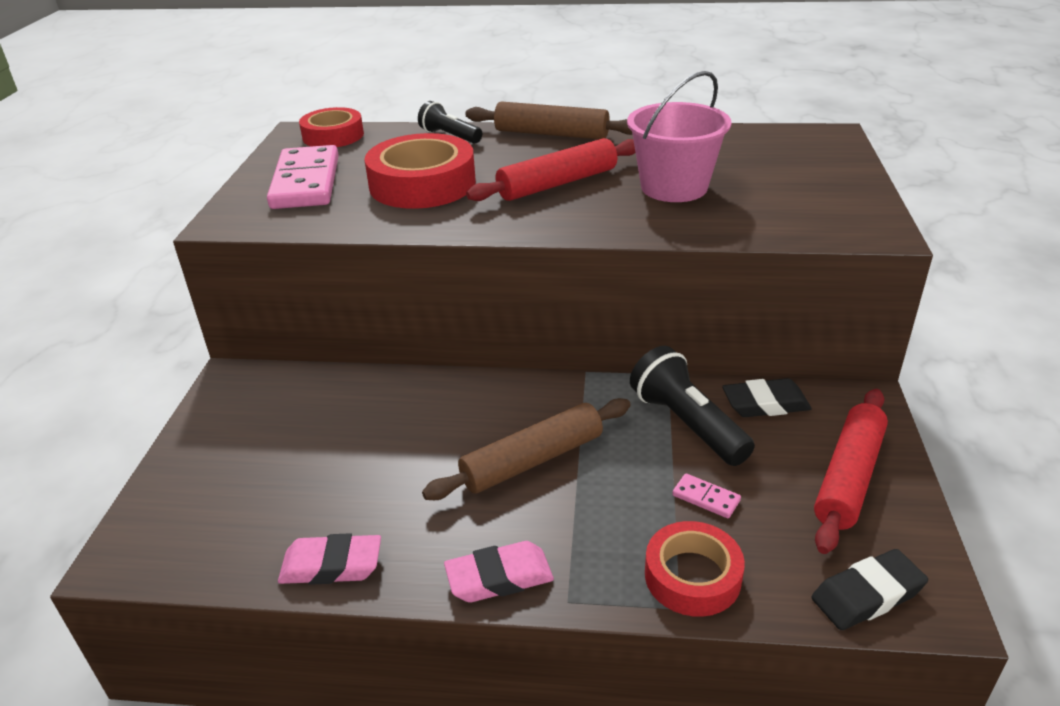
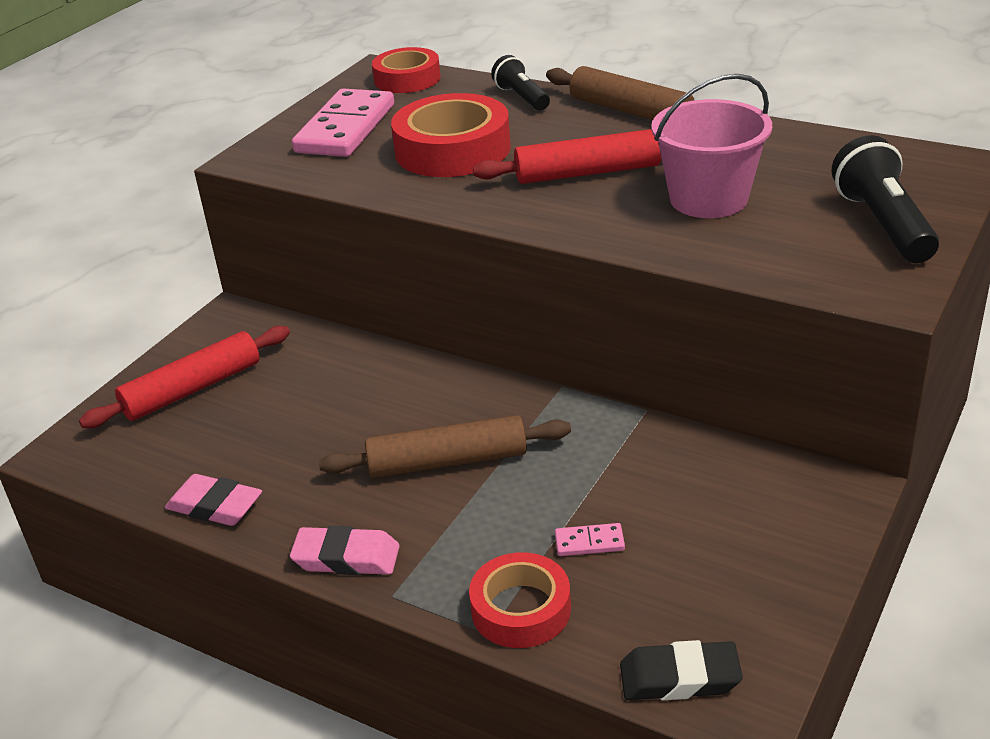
camera: 25 degrees right, 0 degrees up
black flashlight [630,346,755,466] -> black flashlight moved to [832,135,939,263]
pink domino [672,474,741,518] -> pink domino turned 60 degrees counterclockwise [555,523,625,556]
black eraser [722,378,812,417] -> none
red rolling pin [814,389,888,554] -> red rolling pin moved to [79,326,290,428]

